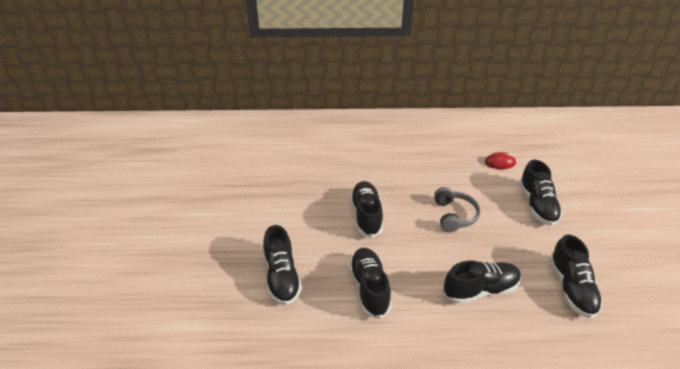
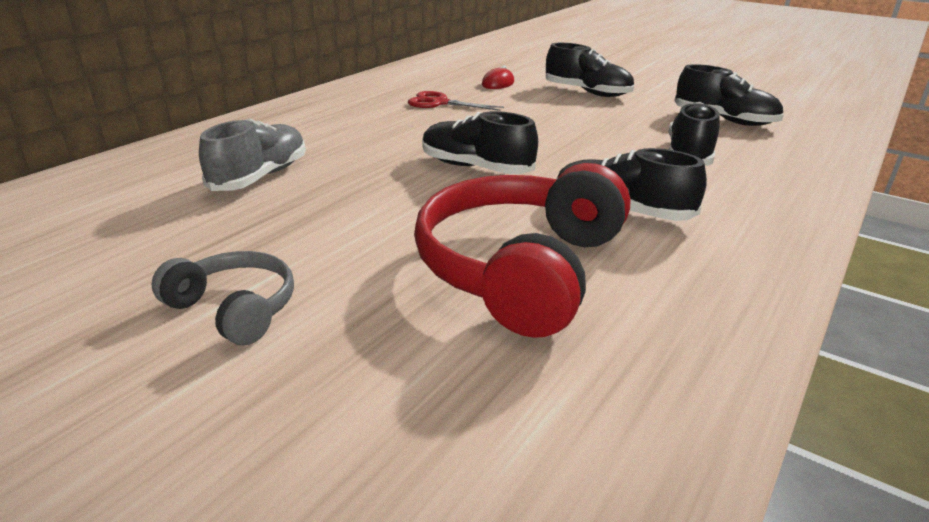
camera: 55 degrees left, 10 degrees down
black shoe [263,225,302,305] -> red headphones [414,163,630,338]
grey headphones [434,187,480,232] -> grey headphones moved to [151,251,294,345]
none -> grey shoe [199,118,306,191]
none -> red scissors [408,91,504,111]

